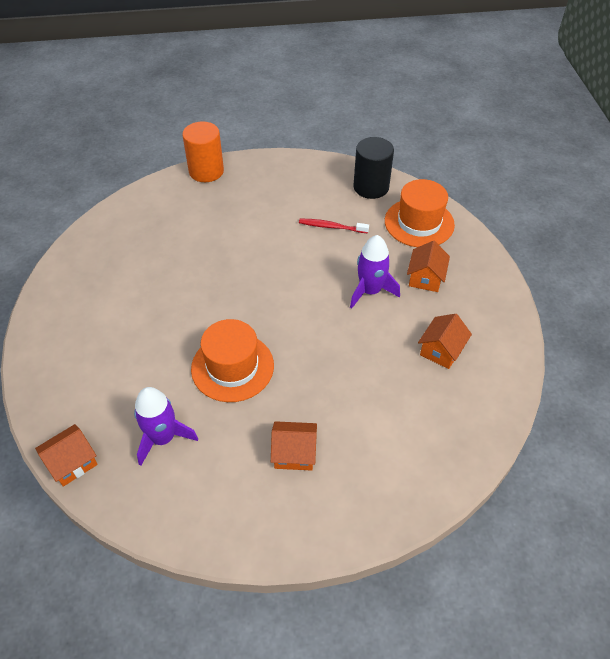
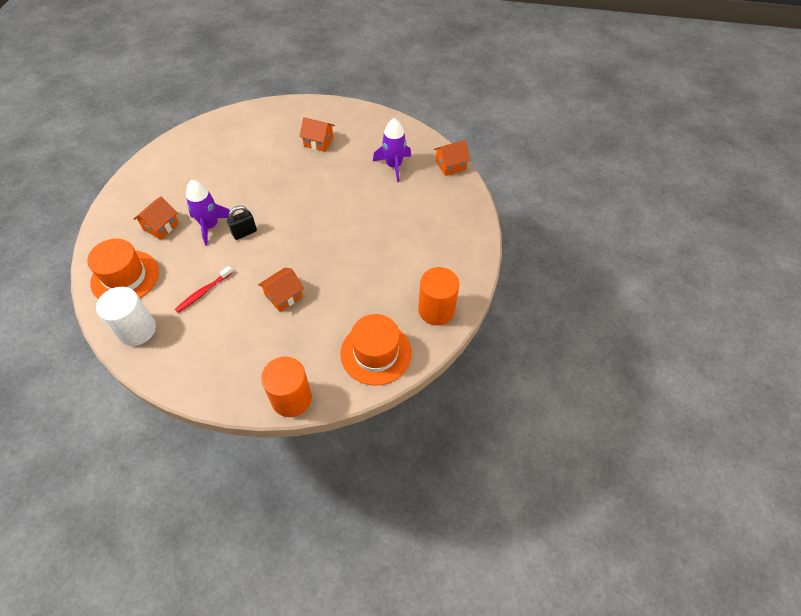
camera: 165 degrees left, 5 degrees up
orange hat [191,319,274,402] -> orange hat moved to [340,314,412,386]
red toothbrush [299,219,369,233] -> red toothbrush turned 105 degrees clockwise [175,266,233,313]
black cylinder [353,137,394,199] -> white cylinder [96,287,156,346]
orange house [418,314,472,369] -> orange house moved to [258,268,304,312]
none -> black padlock [227,205,257,240]
none -> orange cylinder [418,267,459,325]

